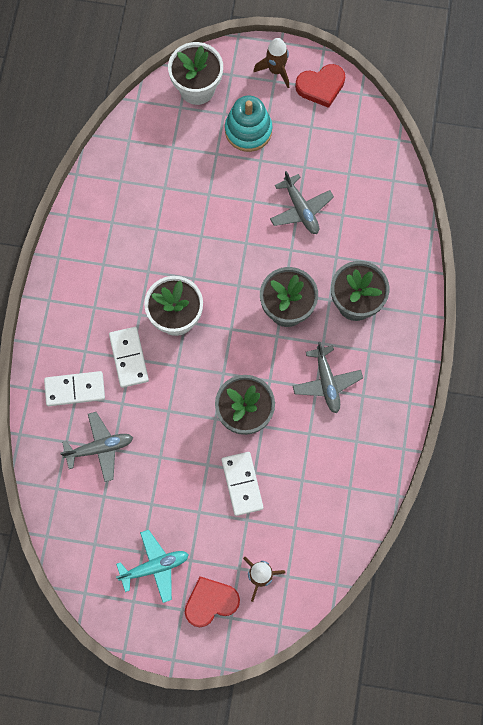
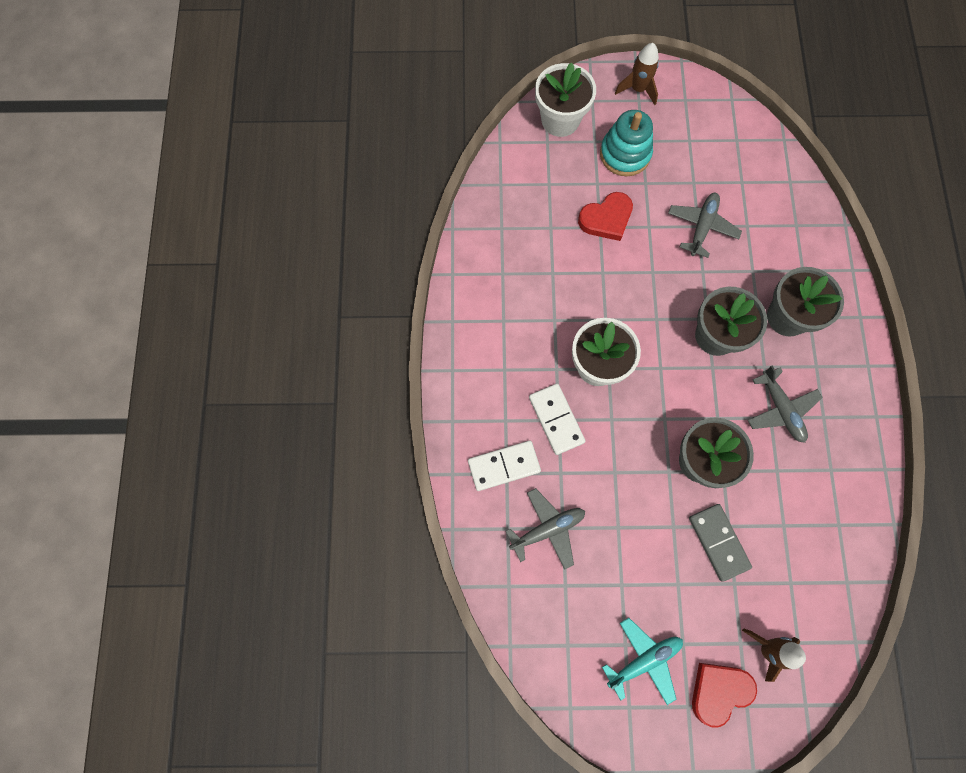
camera: 10 degrees left, 0 degrees up
white domino [222,452,263,516] -> grey domino [689,504,752,582]
grey plane [270,171,334,234] -> grey plane turned 120 degrees counterclockwise [668,193,742,258]
red heart [295,64,345,108] -> red heart moved to [578,192,633,241]

